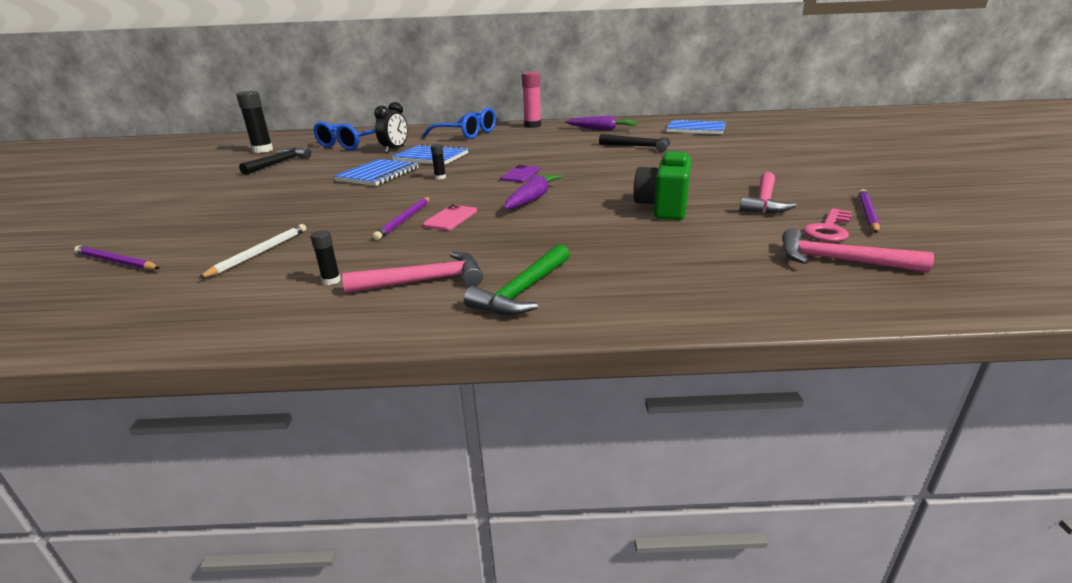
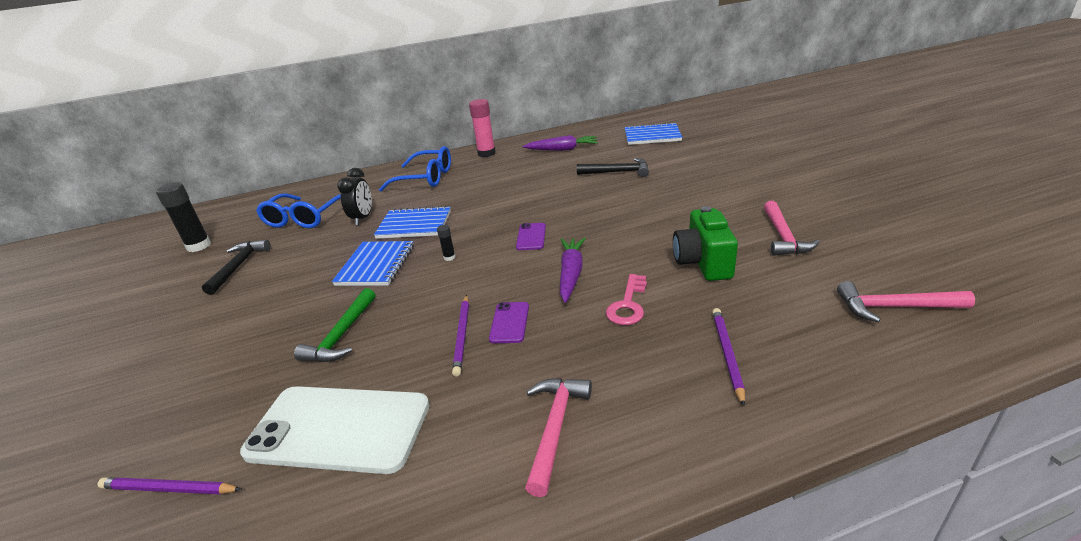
camera: 15 degrees left, 5 degrees up
white pencil [198,224,306,279] -> white phone [240,386,430,474]
black glue stick [310,230,341,285] -> none
pink hammer [342,252,483,293] -> pink hammer turned 45 degrees counterclockwise [525,378,592,497]
pink phone [423,204,477,230] -> purple phone [489,302,529,343]
green hammer [464,244,570,315] -> green hammer moved to [294,288,376,362]
pink key [803,208,852,242] -> pink key moved to [606,274,647,325]
purple pencil [858,189,880,233] -> purple pencil moved to [712,308,745,406]

